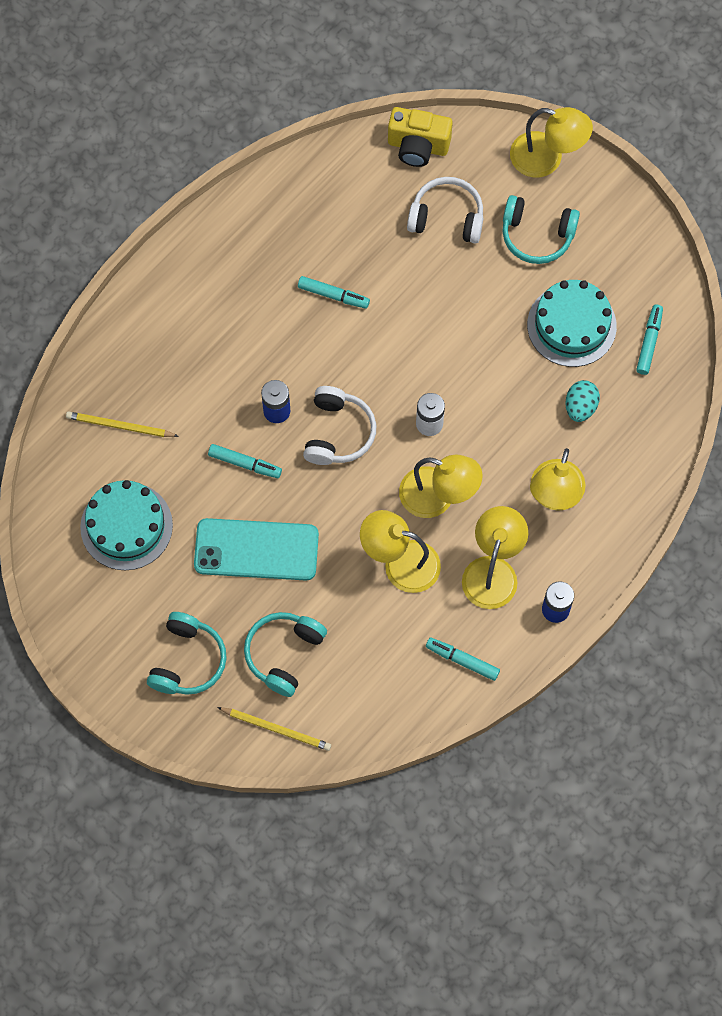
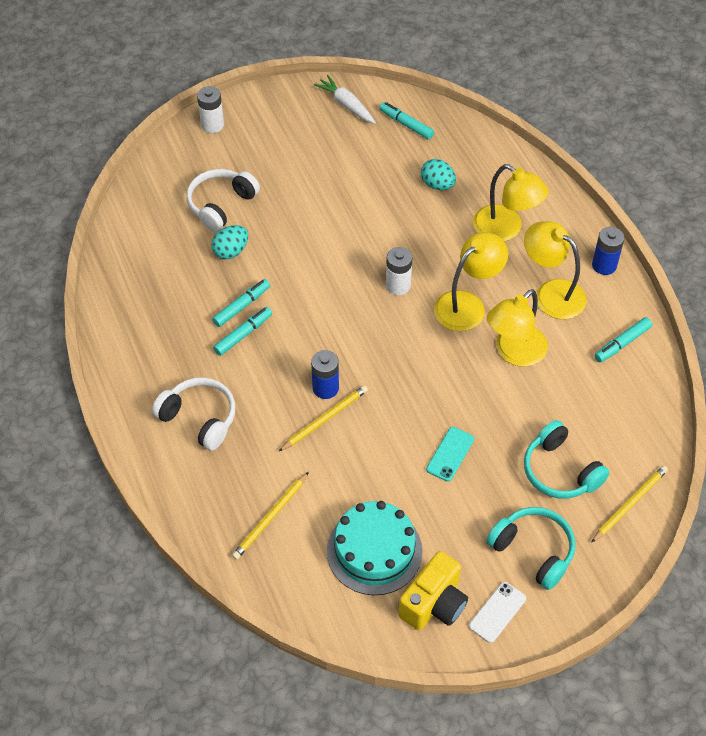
camera: 65 degrees left, 15 degrees down
turquoise phone [194,518,319,580] -> turquoise phone [426,427,474,482], size x0.49
turquoise marker [208,444,282,478] -> turquoise marker moved to [213,307,272,356]
white headphones [303,386,376,465] -> white headphones moved to [152,377,235,451]
yellow camera [388,107,453,167] -> yellow camera moved to [398,551,468,631]
turquoise headphones [502,195,580,264] -> none
yellow lamp [510,107,593,178] -> white battery [197,86,224,133]
turquoise cake [527,280,617,367] -> none
none -> turquoise egg [212,225,248,259]
none -> yellow pencil [278,385,368,452]
none -> white carrot [313,75,376,124]
none -> white phone [469,582,526,643]

